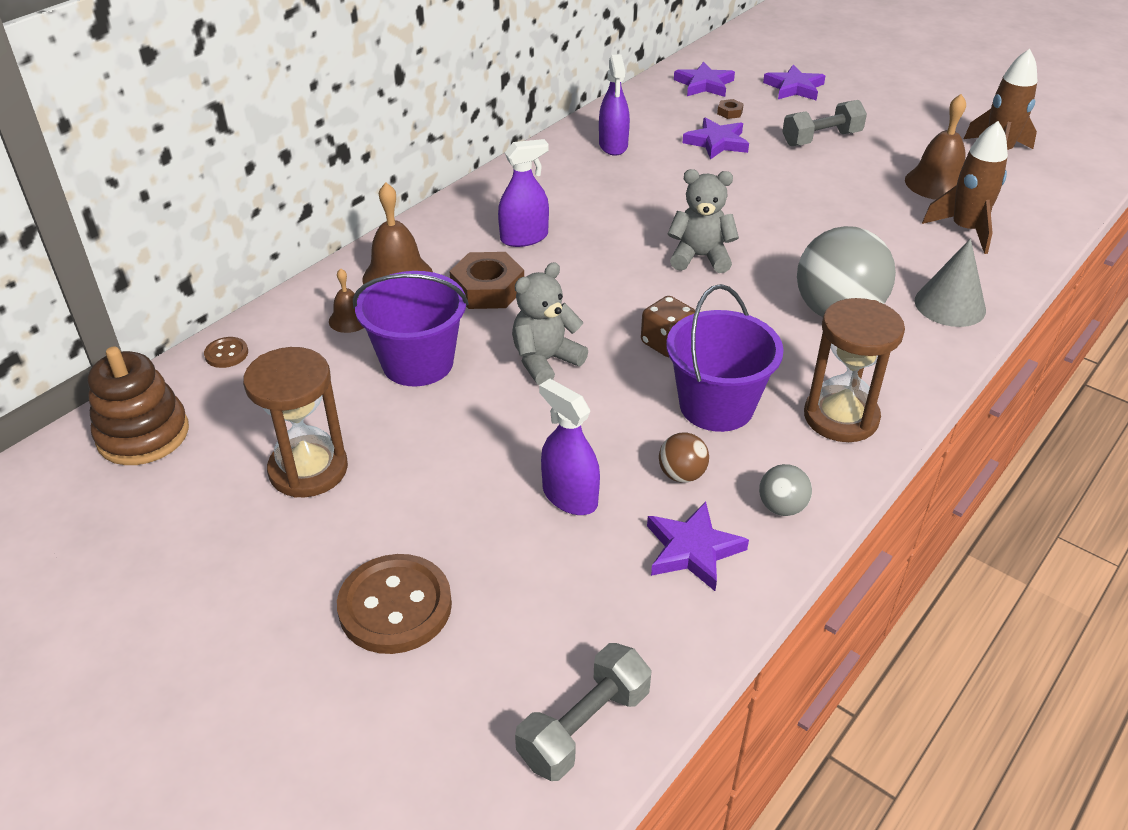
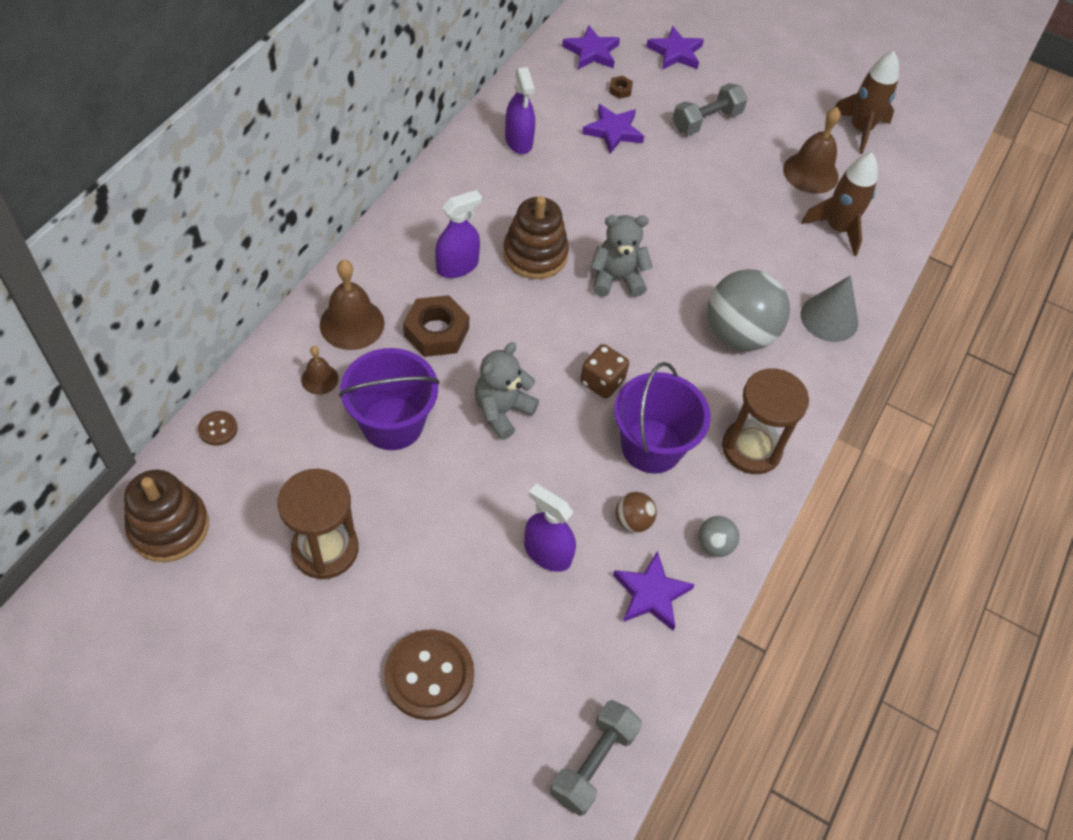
camera: 15 degrees left, 15 degrees up
none -> brown stacking toy [503,196,569,279]

